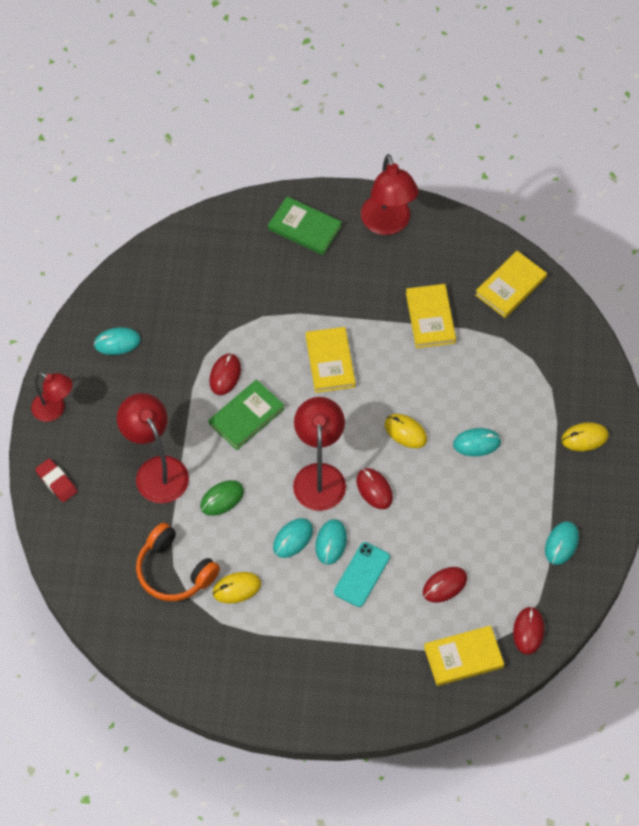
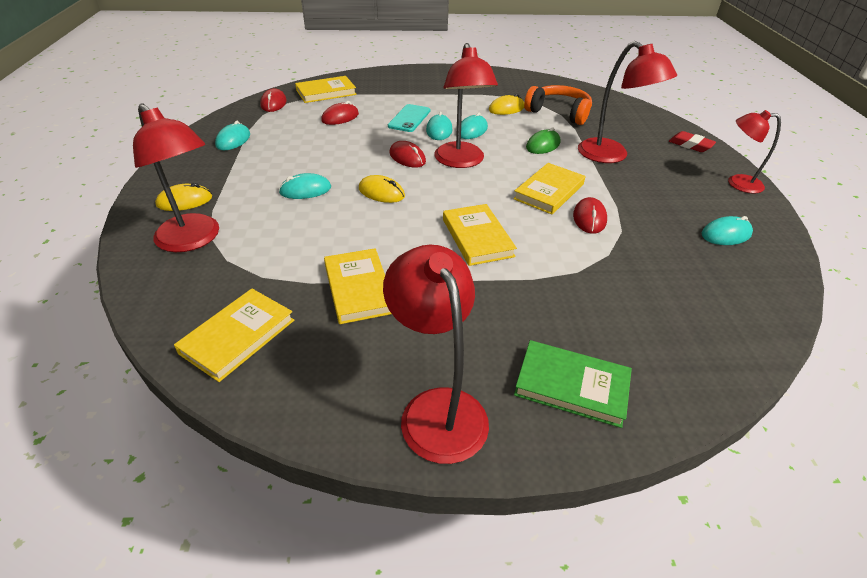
camera: 170 degrees right, 20 degrees down
green book [209,379,284,450] -> yellow book [513,163,585,215]
none -> red lamp [133,104,219,252]

